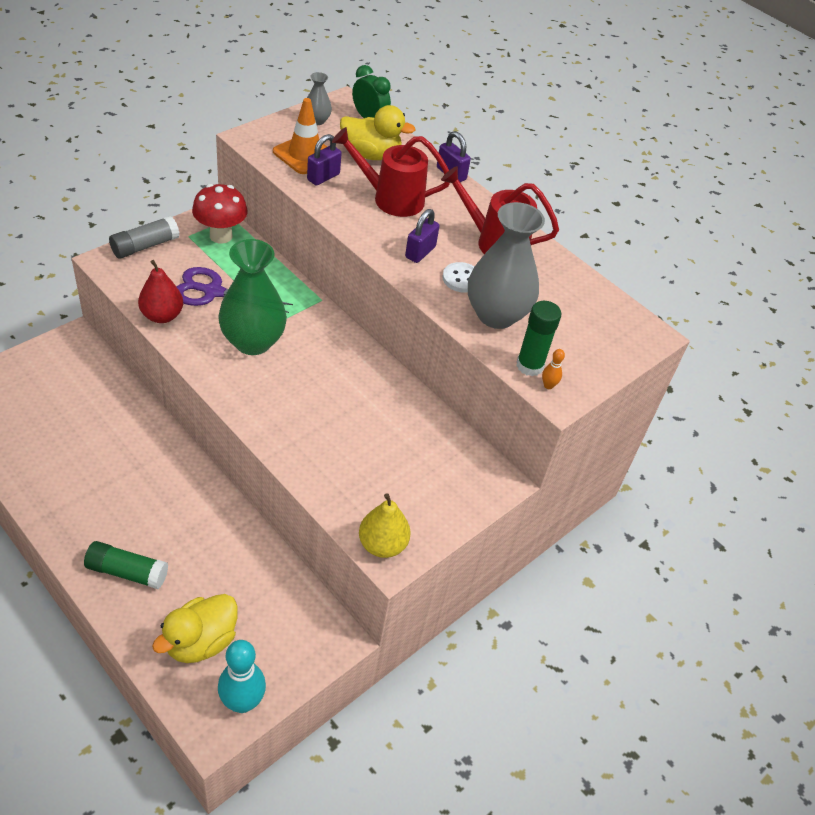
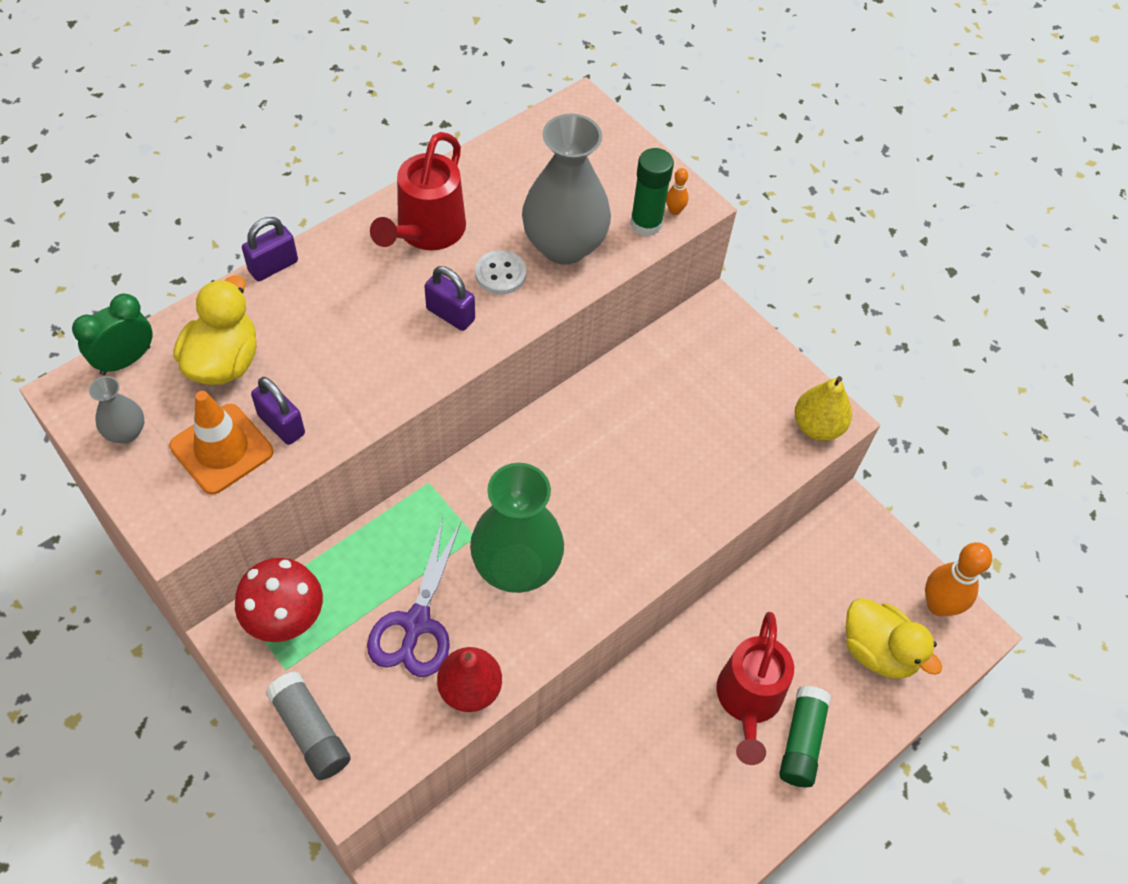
camera: 85 degrees left, 10 degrees up
turquoise bowling pin [218,640,266,713] -> orange bowling pin [925,542,992,616]
red watering can [332,127,450,217] -> red watering can moved to [716,612,794,765]

